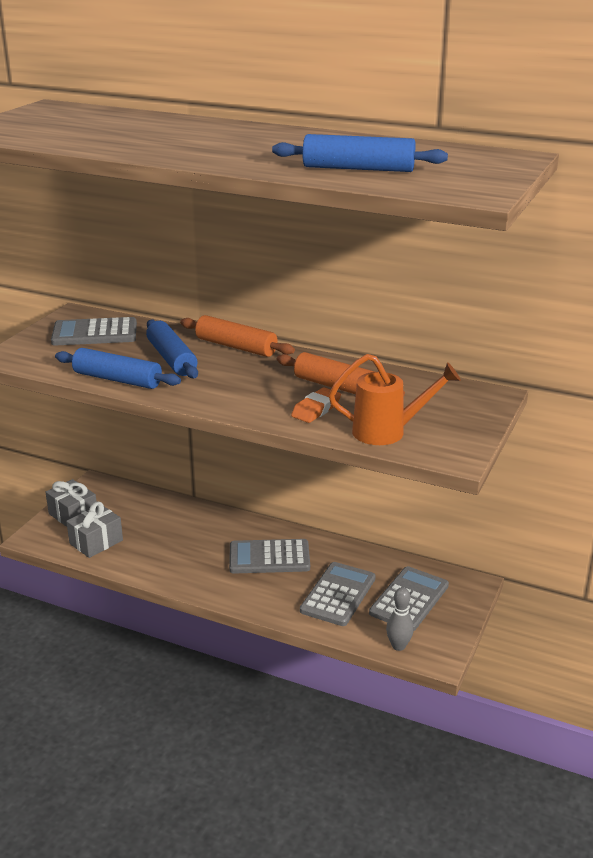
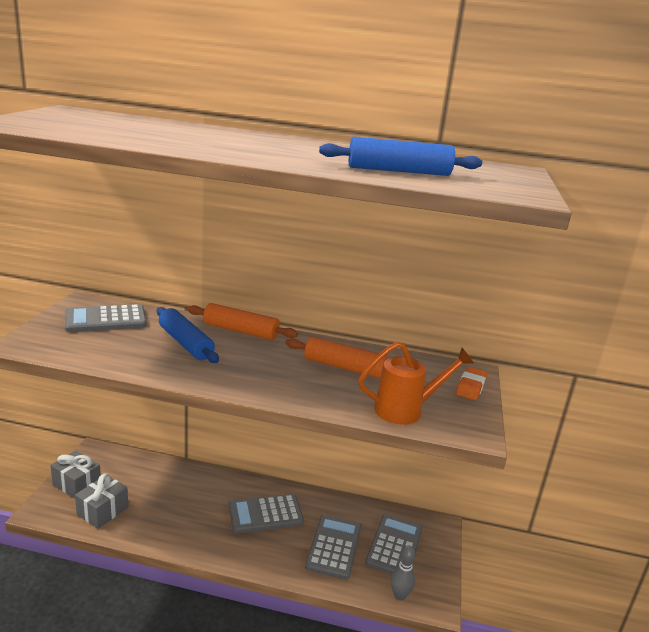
camera: 15 degrees left, 5 degrees down
blue rolling pin [55,348,181,389] -> none
orange eraser [291,387,341,423] -> orange eraser moved to [456,367,487,400]

